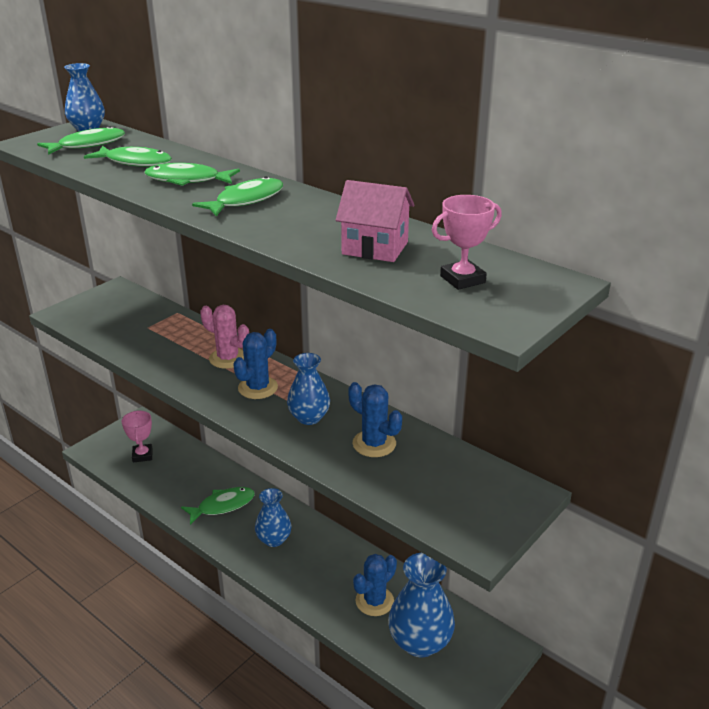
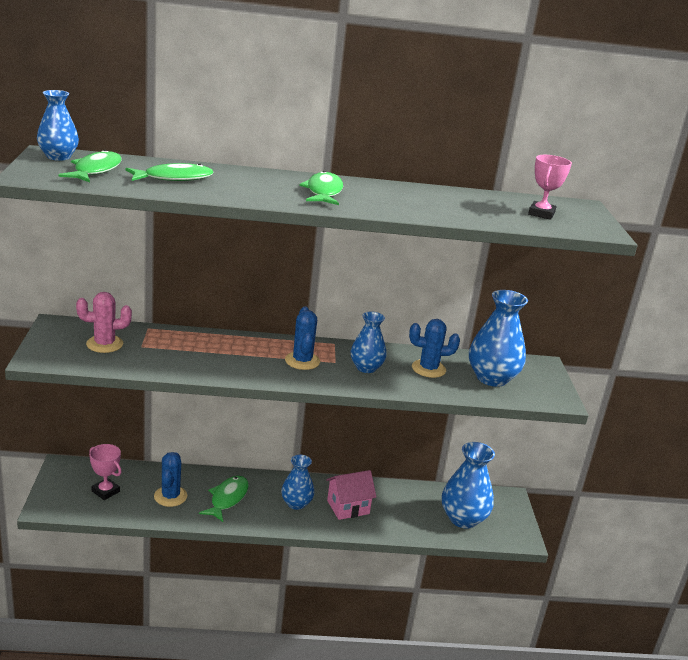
camera: 45 degrees left, 5 degrees down
green fish [144,163,240,186] -> none
pink cactus [200,305,249,369] -> pink cactus moved to [76,292,132,353]
pink house [336,180,414,262] -> pink house moved to [326,470,376,520]
blue cactus [353,554,397,616] -> blue cactus moved to [154,452,187,507]
none -> blue vase [469,290,528,387]

